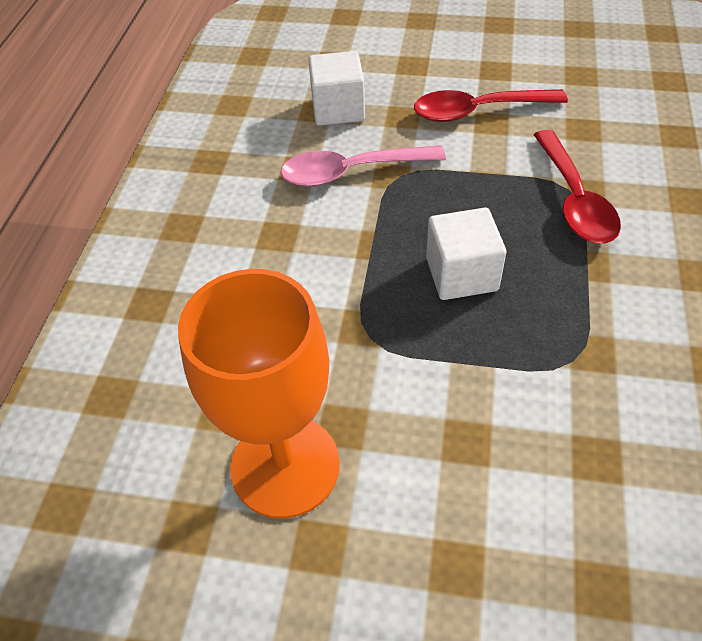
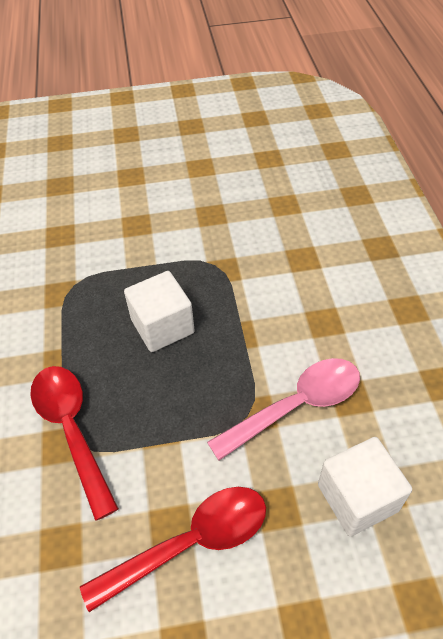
camera: 160 degrees right, 0 degrees up
orange goblet [178,269,340,519] -> none

